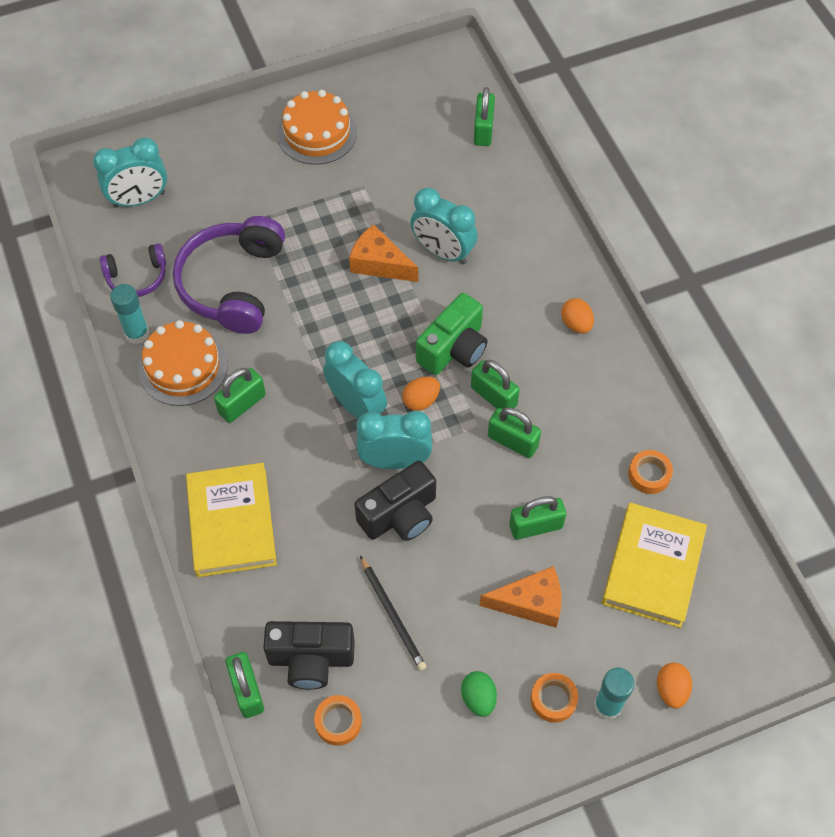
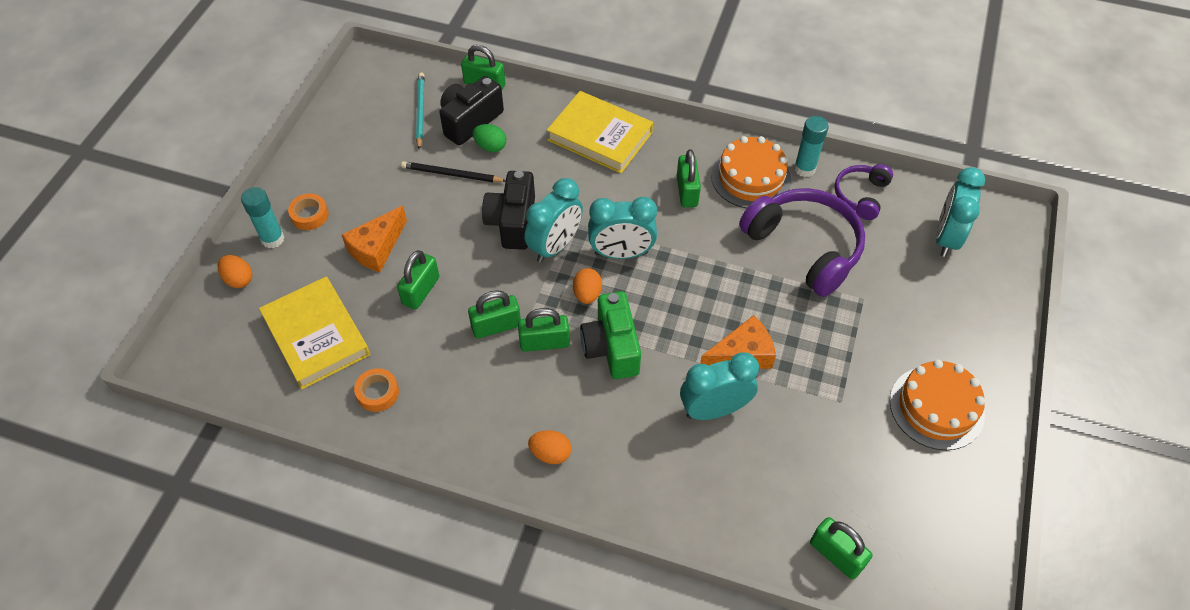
camera: 130 degrees right, 5 degrees down
orange tape [314,695,362,746] -> turquoise pencil [416,73,425,149]
green egg [461,671,497,717] -> green egg moved to [473,124,506,152]

